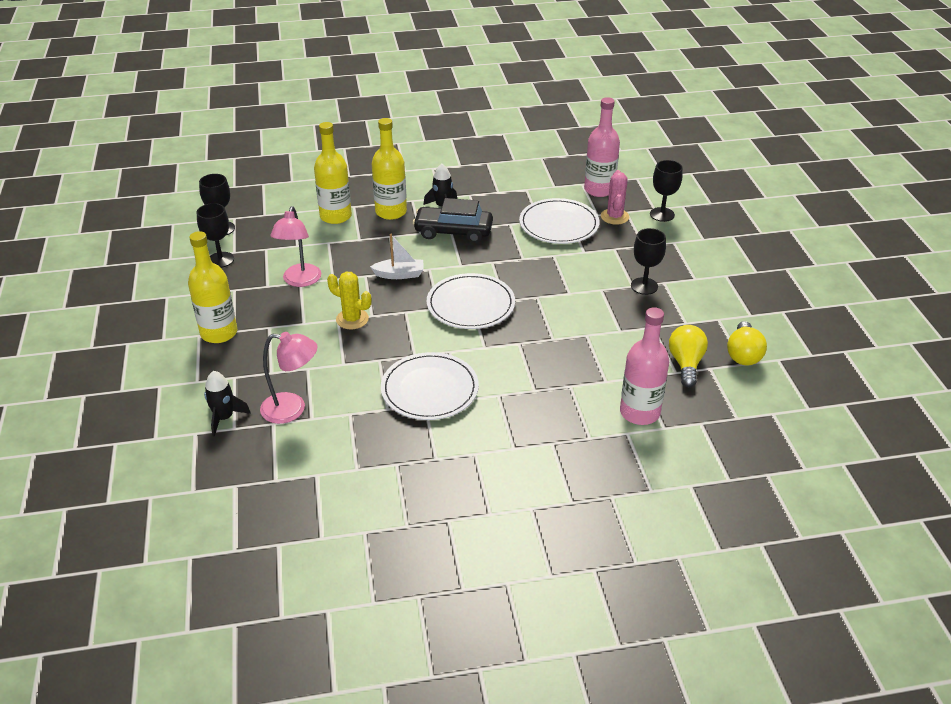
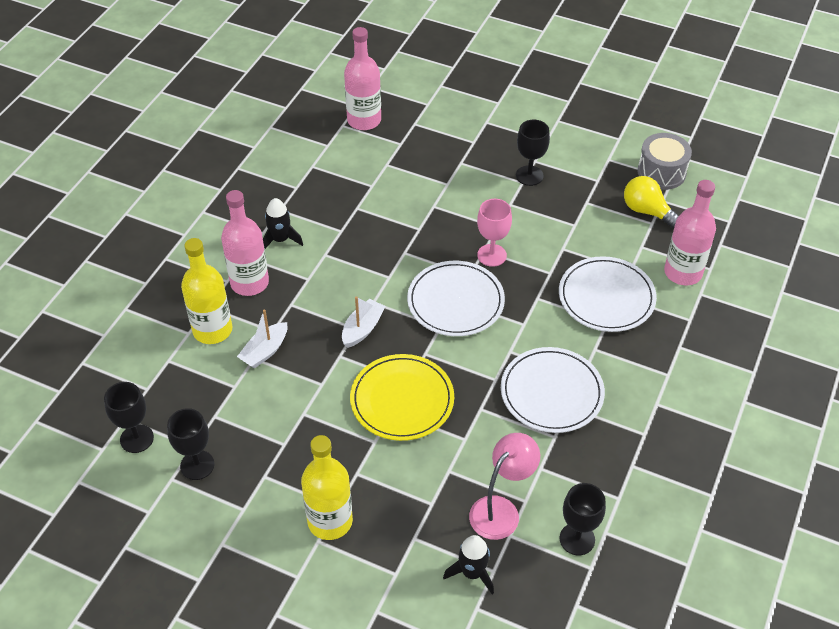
camera: 55 degrees left, 10 degrees up
pink lamp [270,206,321,287] -> none
yellow cactus [327,272,372,329] -> yellow plate [350,354,454,441]
yellow bottle [372,118,407,220] -> pink bottle [221,190,269,296]
black car [413,198,493,243] -> none
white plate [519,198,600,244] -> white plate moved to [559,256,657,332]
pink cactus [601,170,629,225] -> none
black goblet [650,160,683,222] -> black goblet moved to [560,483,606,555]
yellow light bulb [727,321,767,365] -> grey drum [638,133,692,190]
none -> white boat [237,309,288,369]
none -> pink goblet [477,199,512,267]

